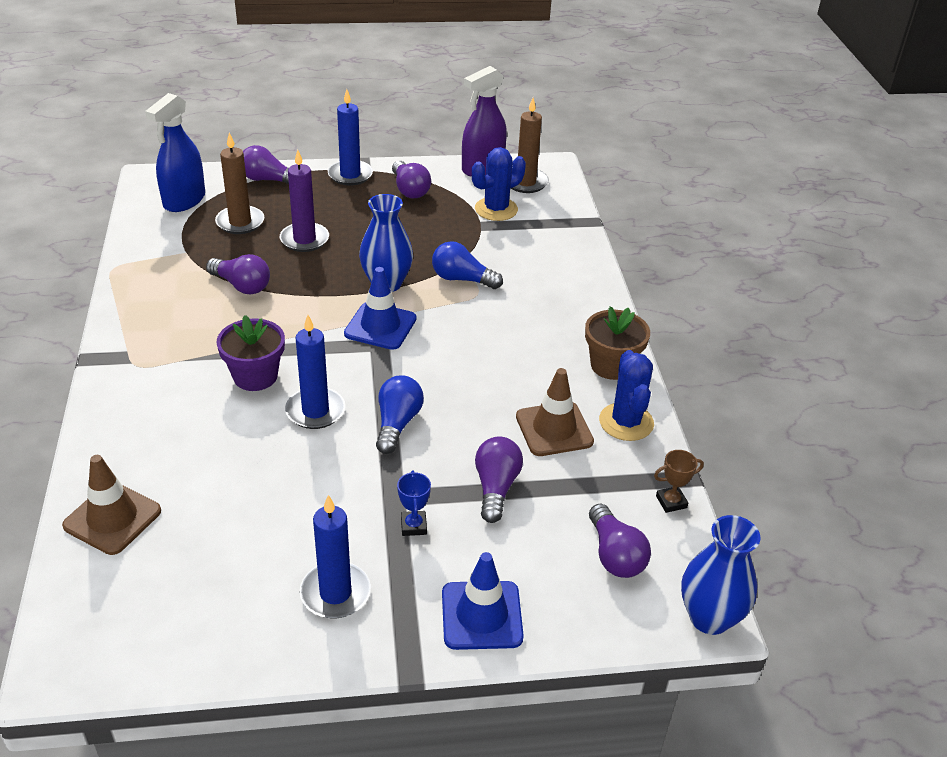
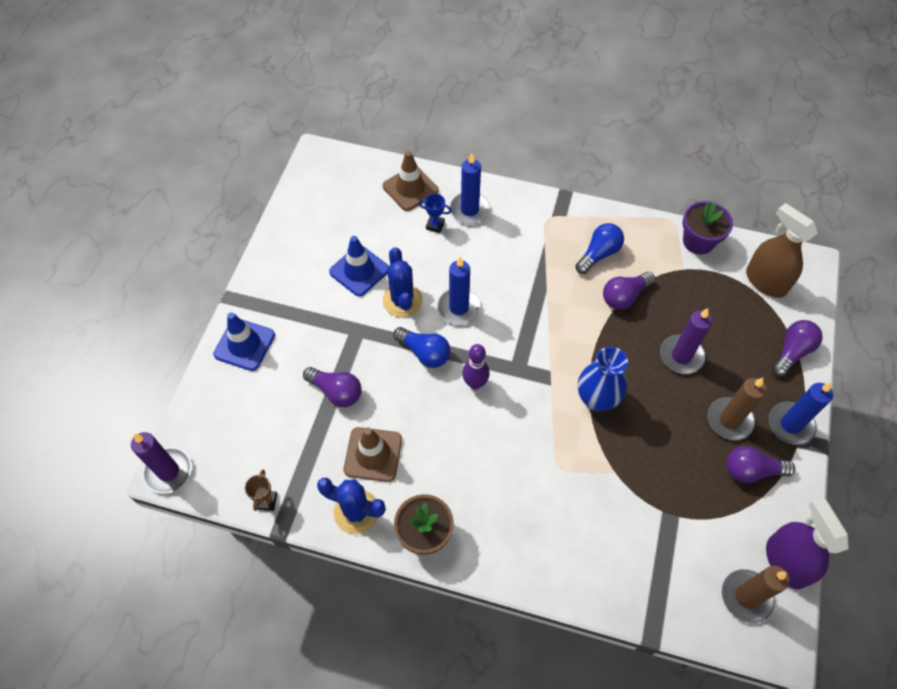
camera: 115 degrees right, 20 degrees up
blue spray bottle [145,93,205,212] -> brown spray bottle [746,203,818,298]
brown candle [215,133,264,234] -> brown candle moved to [708,378,766,440]
purple flower pot [216,315,285,391] -> purple flower pot moved to [683,201,733,255]
blue candle [300,495,371,618] -> blue candle moved to [450,153,490,224]
blue traffic cone [344,267,416,350] -> blue traffic cone moved to [329,236,389,296]
blue trophy [397,471,431,536] -> blue trophy moved to [418,193,452,233]
blue light bulb [432,241,503,289] -> blue light bulb moved to [575,223,624,274]
blue cactus [472,147,526,221] -> blue cactus moved to [383,247,423,318]
purple light bulb [589,504,651,578] -> none
blue vase [681,515,761,635] -> purple candle [131,432,192,493]
none -> purple bowling pin [462,344,490,390]

